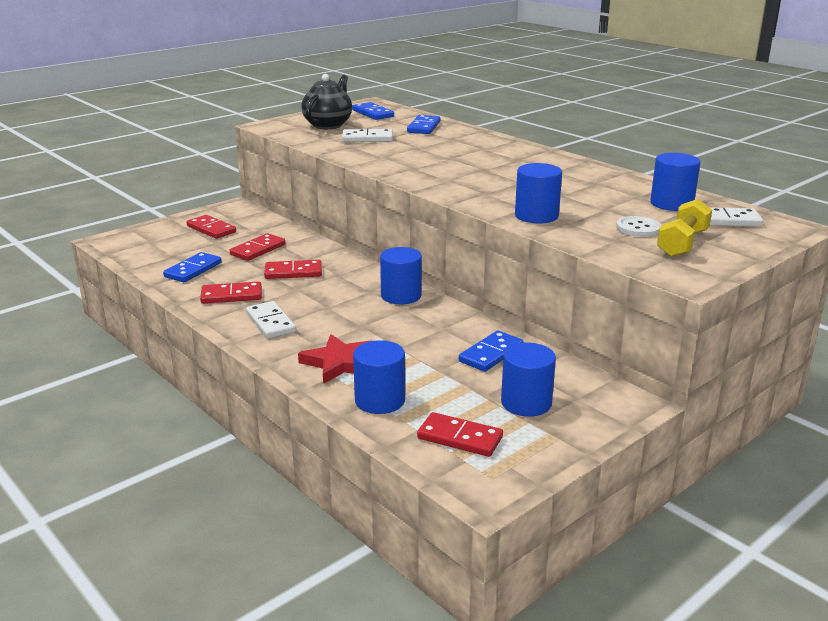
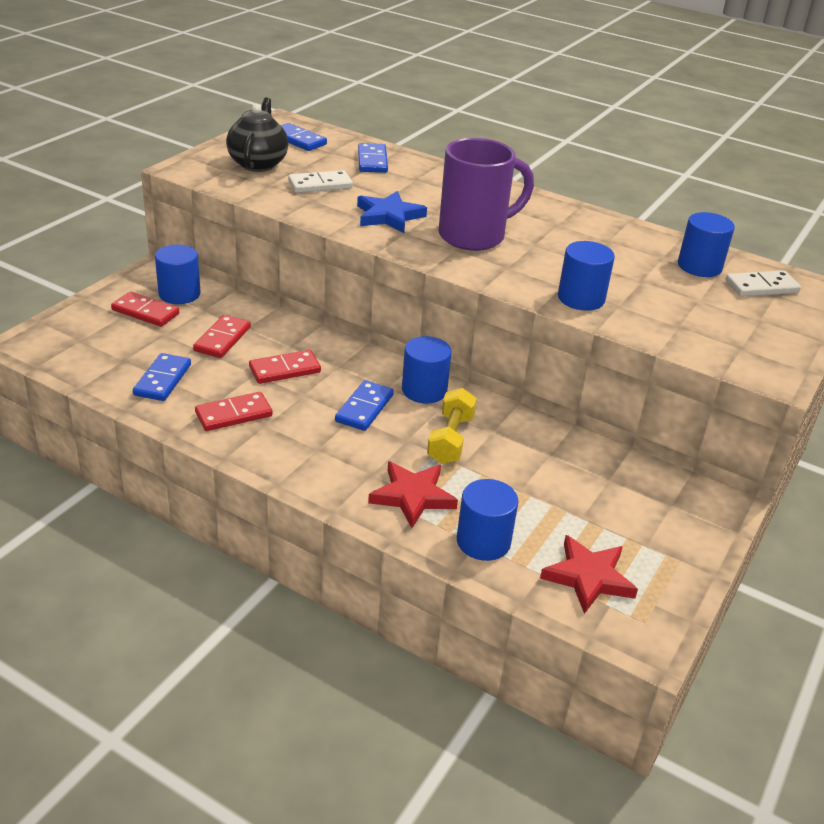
camera: 20 degrees left, 10 degrees up
white domino [246,301,296,339] -> none
red domino [417,412,503,457] -> red star [540,535,638,614]
blue domino [459,331,523,372] -> blue domino moved to [335,380,394,431]
blue cylinder [501,343,556,417] -> blue cylinder moved to [155,244,200,304]
white button [616,216,661,237] -> none
yellow dumbbell [657,199,712,257] -> yellow dumbbell moved to [427,388,477,464]
none -> blue star [357,191,427,233]
none -> purple mug [439,138,534,251]

